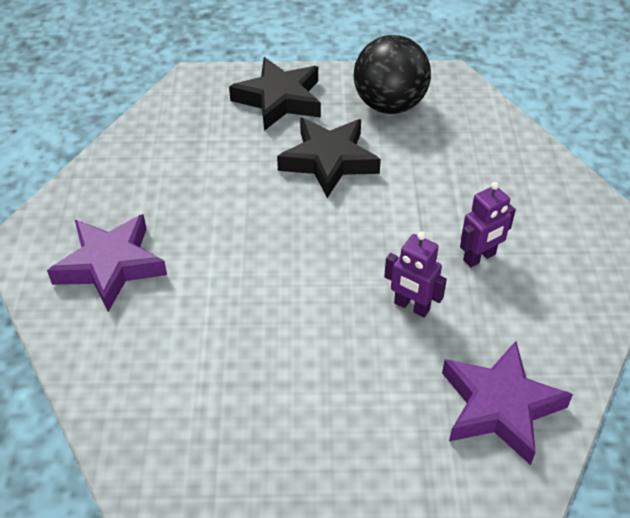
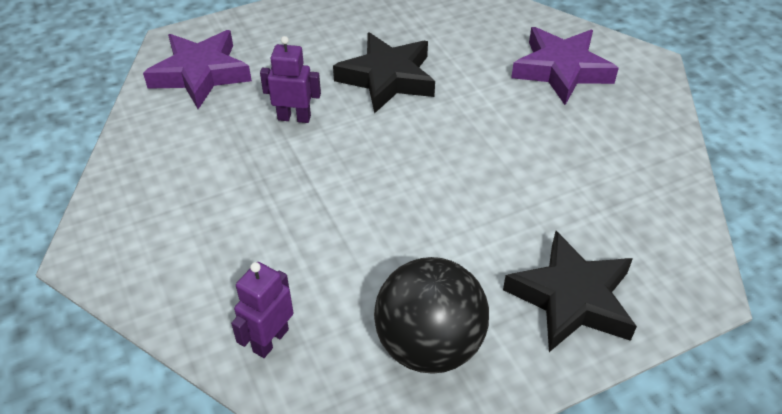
camera: 155 degrees right, 0 degrees up
black star [277,118,381,198] -> black star moved to [333,32,435,114]
purple robot [460,182,516,267] -> purple robot moved to [231,262,293,358]

